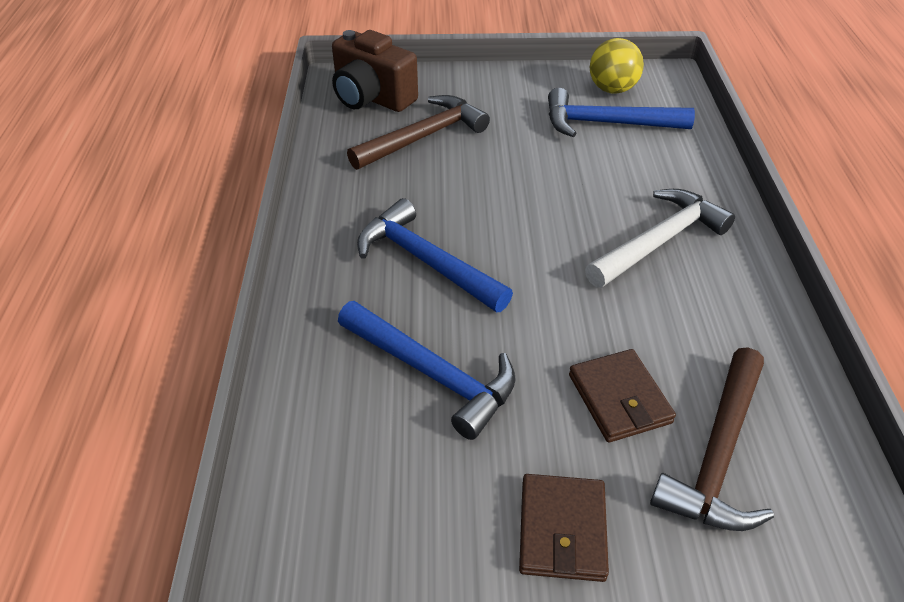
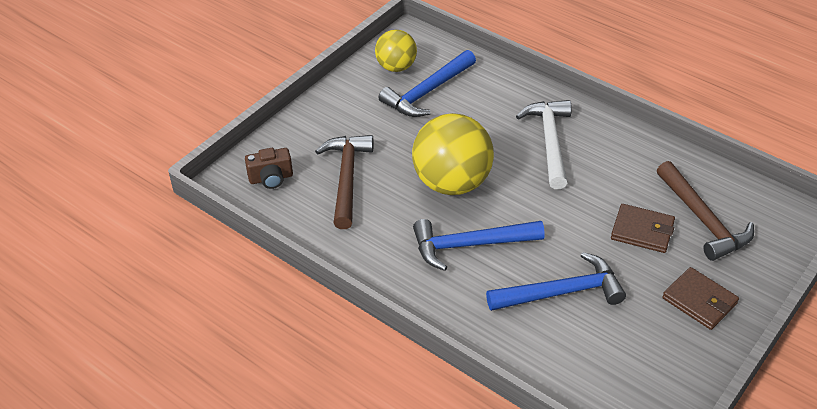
camera: 50 degrees left, 0 degrees up
brown camera [332,30,418,112] -> brown camera [245,148,293,189], size x0.60
none -> yellow ball [412,113,494,195]

